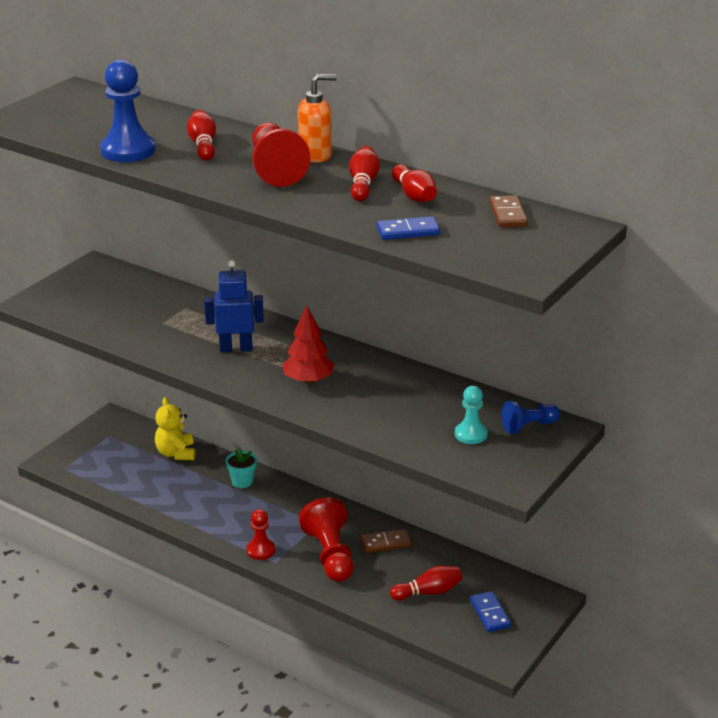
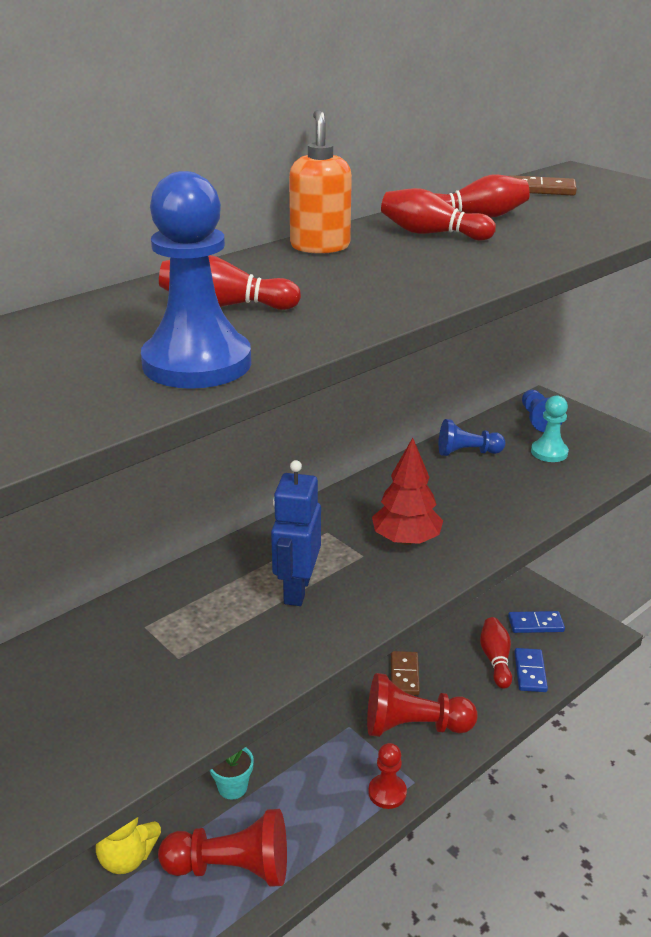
camera: 75 degrees left, 0 degrees up
red pawn [252,123,311,187] -> red pawn moved to [158,809,287,887]
blue domino [377,217,440,240] -> blue domino moved to [514,648,548,692]
none -> blue pawn [439,419,506,456]

